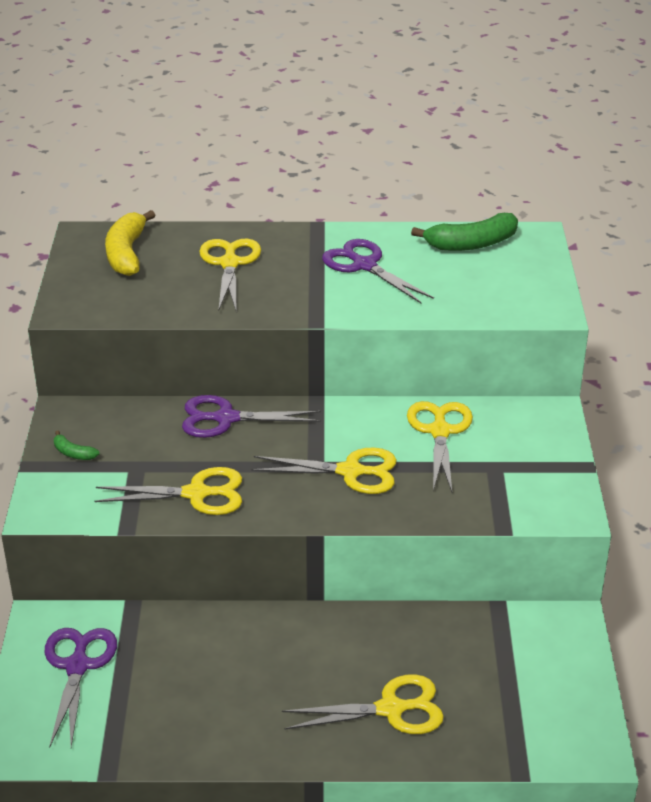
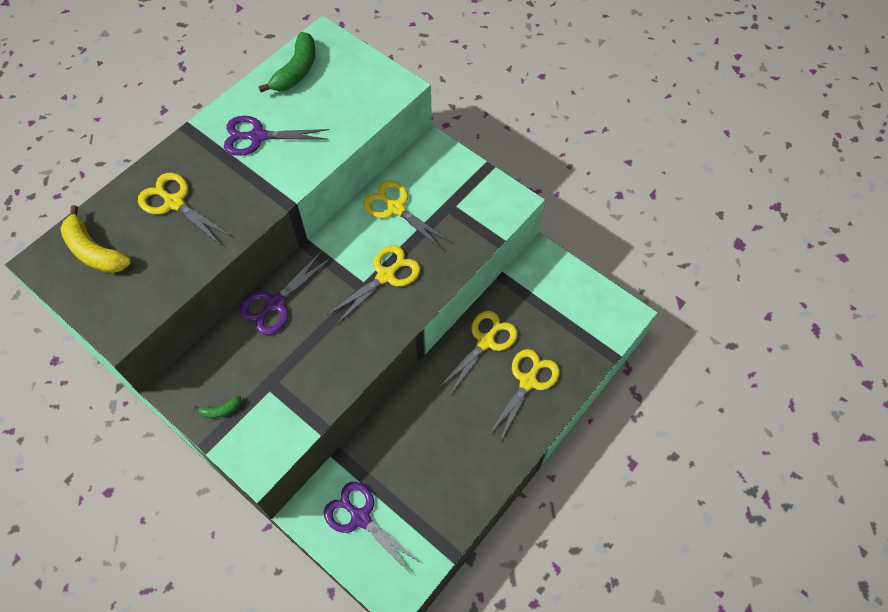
camera: 50 degrees left, 25 degrees up
yellow scissors [94,467,242,515] -> yellow scissors moved to [439,311,518,395]

